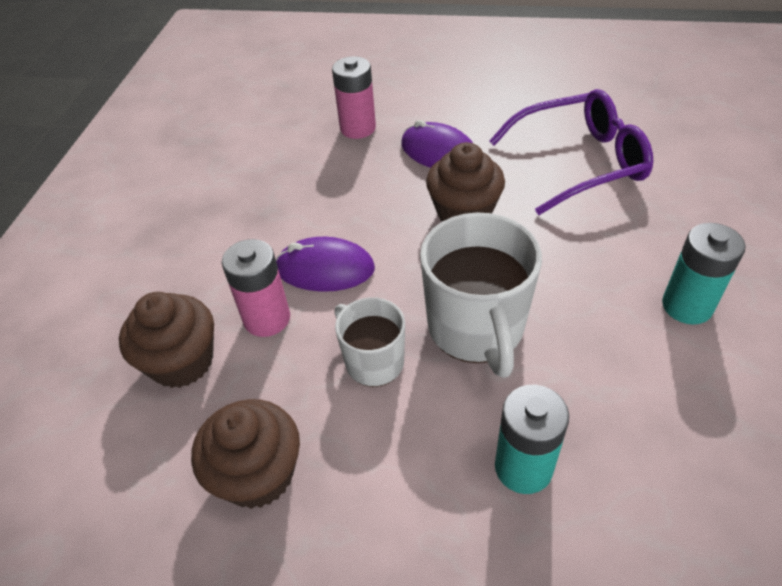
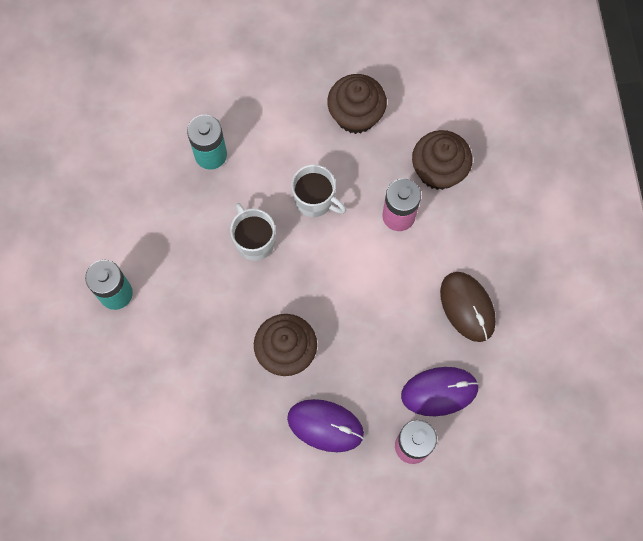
camera: 160 degrees right, 25 degrees up
purple mouse [276,237,375,292] -> purple mouse moved to [401,367,479,416]
white mug [420,212,542,378] -> white mug [230,203,275,261], size x0.59
purple glasses [489,89,653,215] -> none
none -> brown mouse [440,272,496,342]

